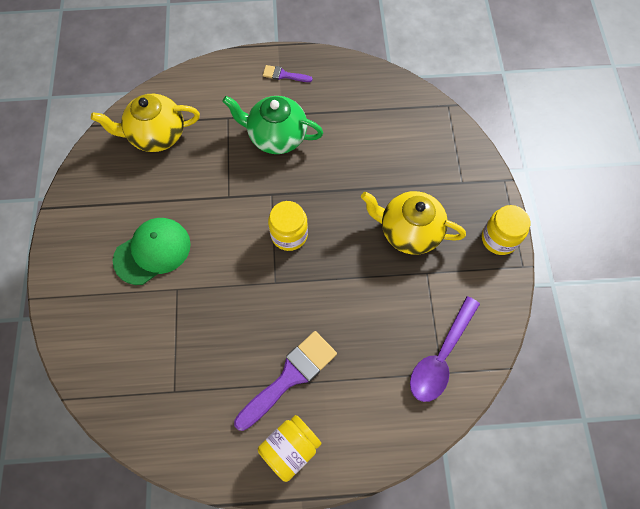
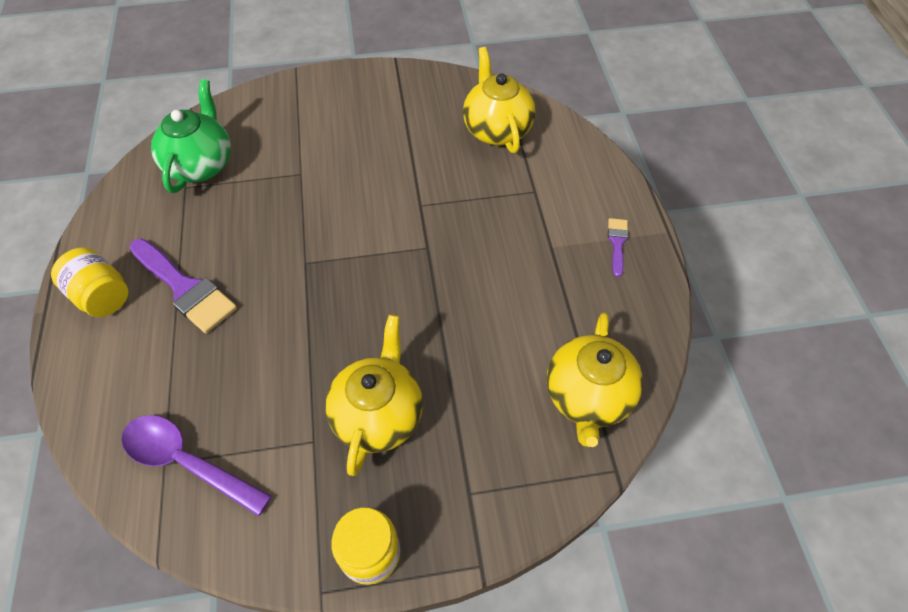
camera: 85 degrees right, 10 degrees down
green cap [113,218,191,285] -> none
green teapot [222,96,323,154] -> green teapot moved to [151,79,231,193]
yellow jar [268,201,308,251] -> none
none -> yellow teapot [547,312,643,447]

